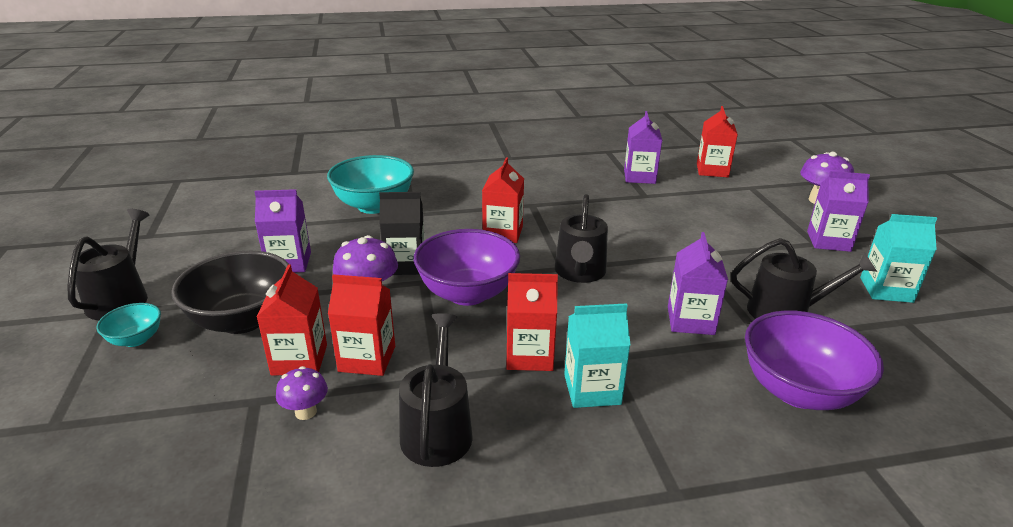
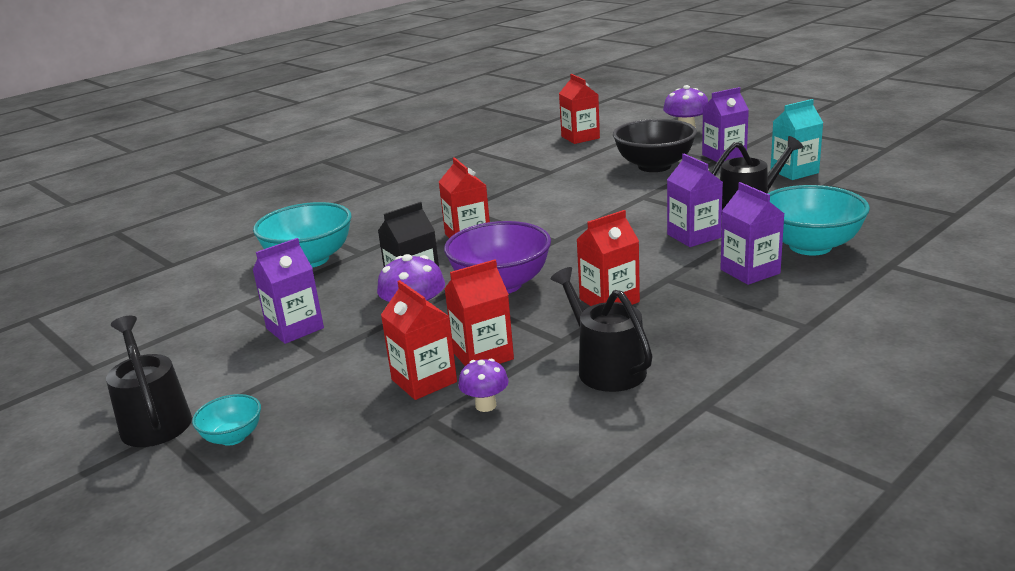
camera: 30 degrees left, 5 degrees down
black bowl [171,251,289,334] -> black bowl moved to [613,119,697,172]
black watering can [555,194,608,283] -> none
turquoise carton [564,303,631,408] -> none
purple carton [624,111,662,184] -> purple carton moved to [720,182,784,285]
purple bowl [745,310,884,410] -> turquoise bowl [768,185,870,255]

